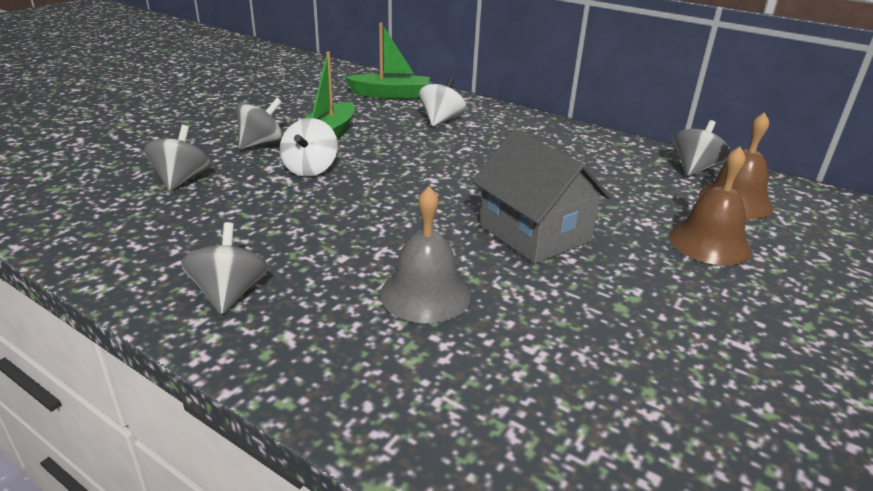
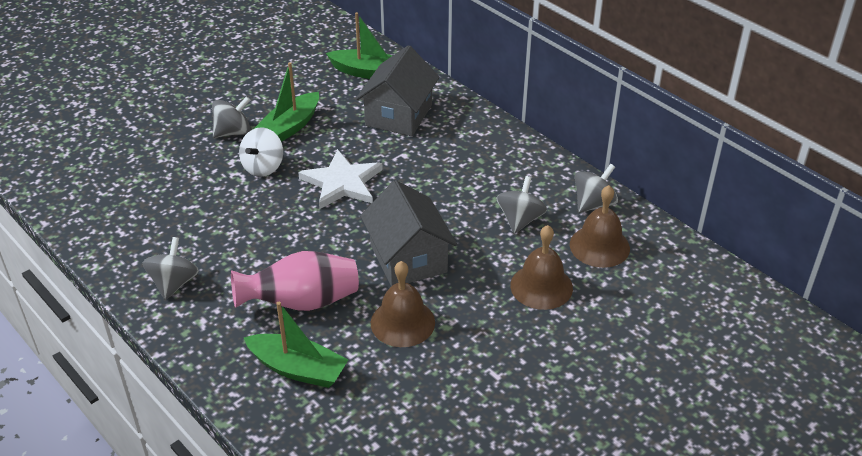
camera: 15 degrees right, 10 degrees up
grey spinning top [144,125,211,191] -> grey spinning top moved to [496,176,547,233]
grey bell [380,186,471,323] -> pink vase [231,251,359,311]
white spinning top [419,76,467,126] -> grey house [356,45,440,136]
none -> green boat [244,302,349,388]
none -> white star [298,149,383,209]
none -> brown bell [371,261,435,347]

